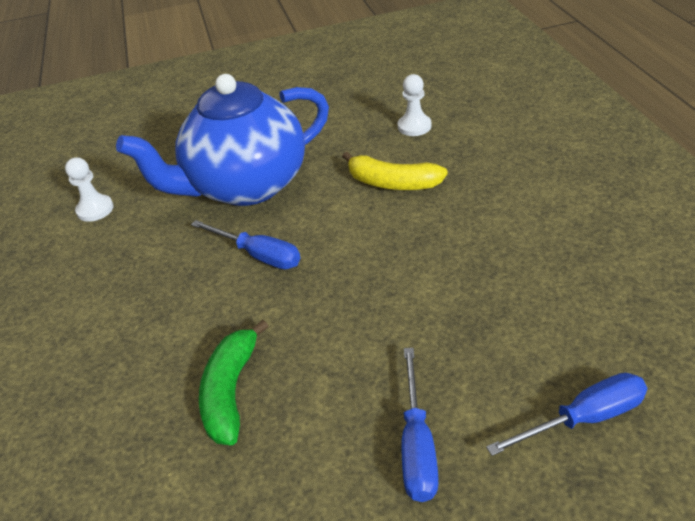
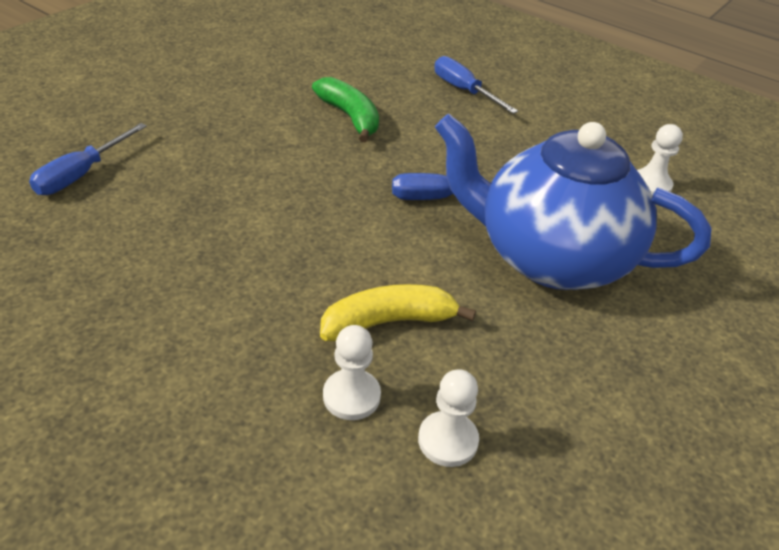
camera: 135 degrees right, 0 degrees up
blue teapot [116,74,329,206] -> blue teapot turned 90 degrees counterclockwise [435,114,712,290]
blue screwdriver [401,348,438,502] -> blue screwdriver moved to [434,56,518,114]
none -> white pawn [323,325,381,420]

